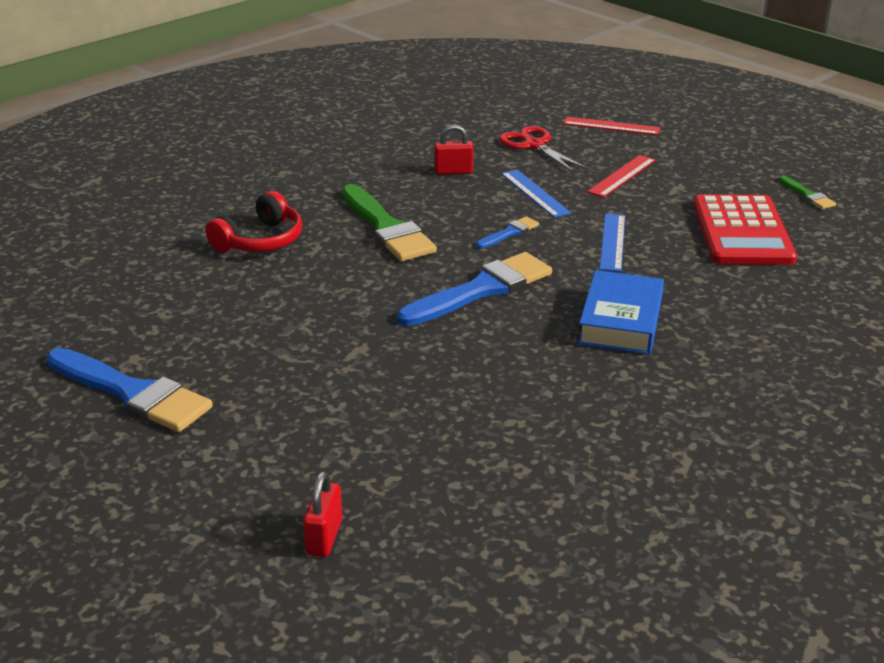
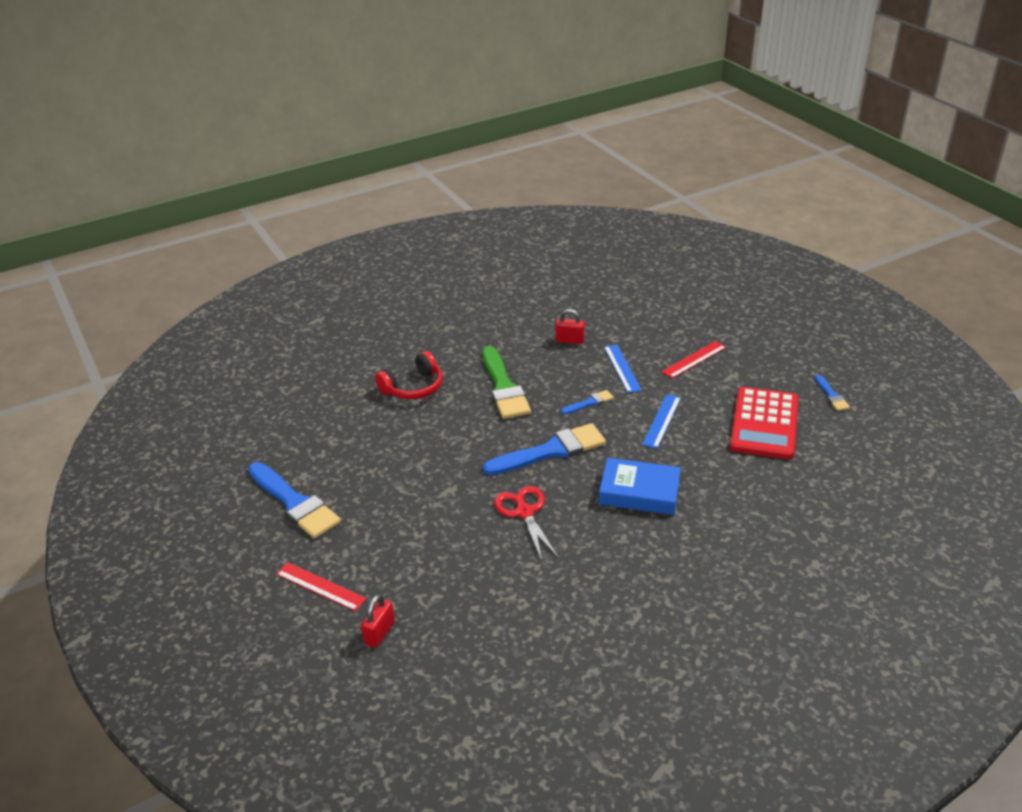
camera: 15 degrees right, 5 degrees up
red scissors [499,126,588,173] -> red scissors moved to [494,486,559,561]
red ruler [563,117,661,135] -> red ruler moved to [276,562,367,611]
blue book [578,270,664,354] -> blue book turned 75 degrees clockwise [599,458,681,515]
green brush [779,175,836,209] -> blue brush [815,375,850,411]

